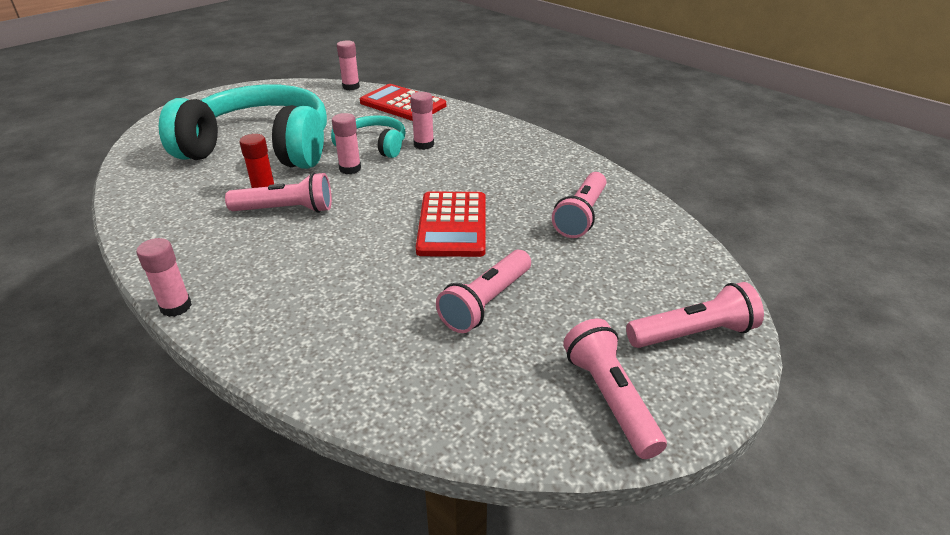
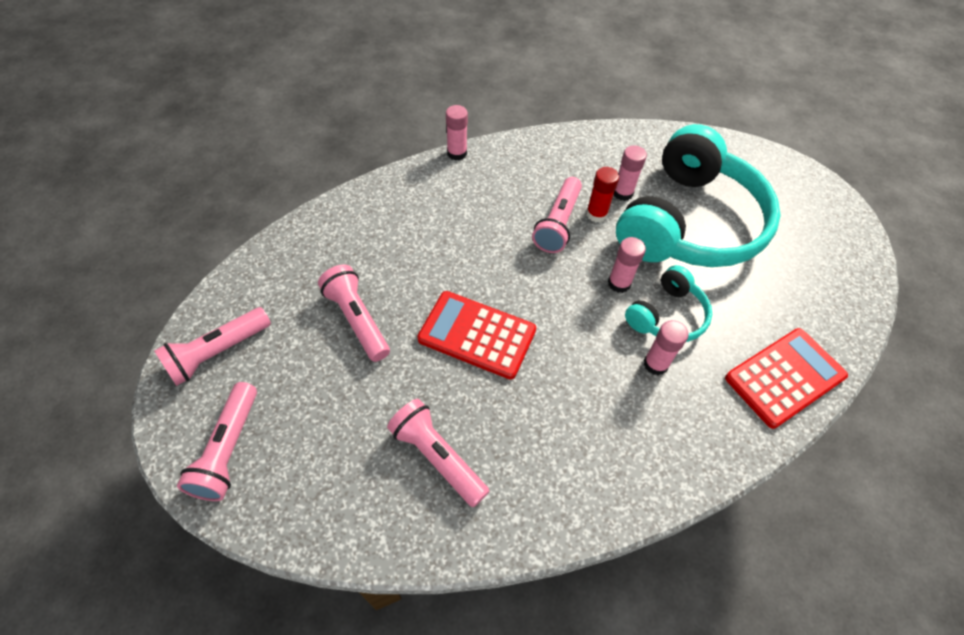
camera: 110 degrees right, 20 degrees up
pink glue stick [337,40,360,90] -> pink glue stick moved to [614,145,647,201]
pink flashlight [563,319,667,459] -> pink flashlight turned 135 degrees clockwise [154,307,271,386]

